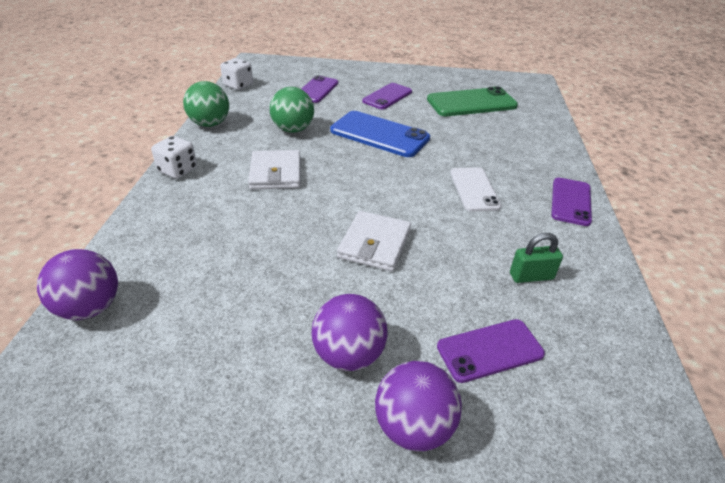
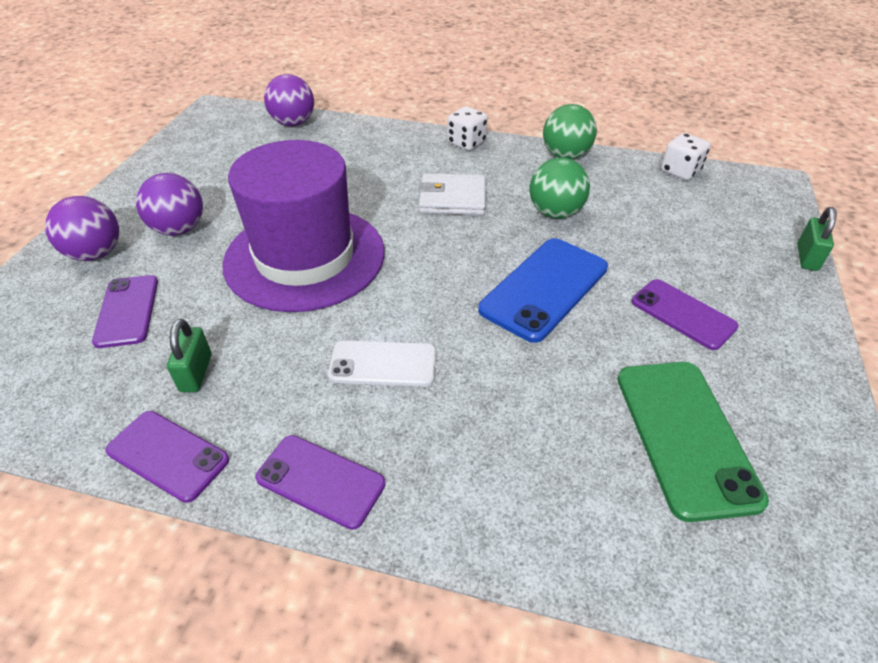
camera: 100 degrees right, 5 degrees up
purple phone [301,75,338,103] -> purple phone moved to [105,411,229,503]
white wallet [337,211,411,271] -> purple hat [222,140,385,312]
none -> green padlock [797,207,837,271]

